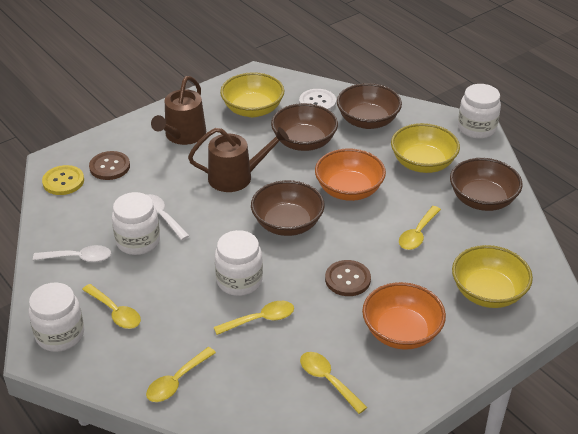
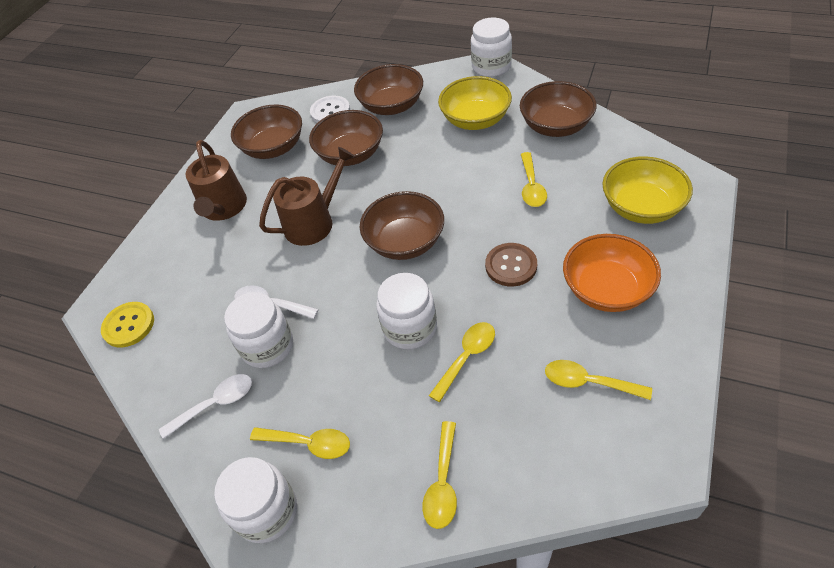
camera: 25 degrees left, 10 degrees up
brown button [89,151,130,180] -> none
yellow bowl [220,72,285,117] -> brown bowl [231,105,302,159]
orange bowl [315,149,386,201] -> none

